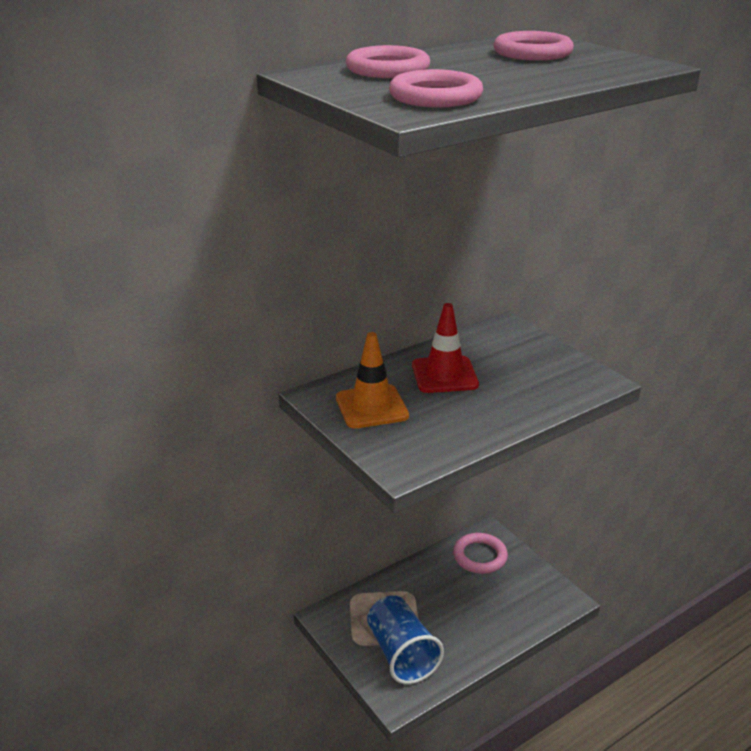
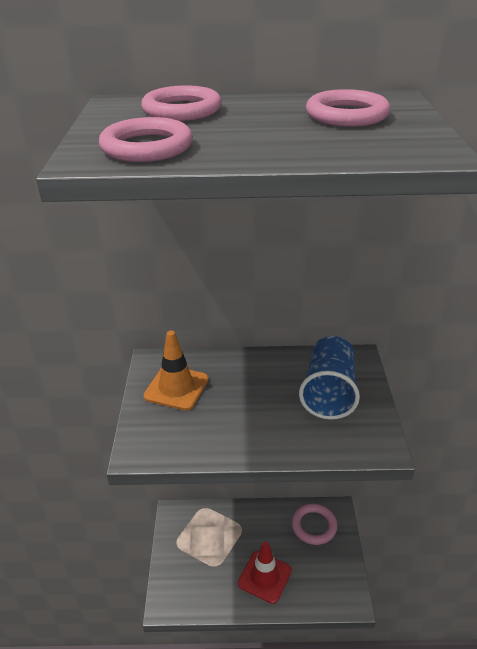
camera: 35 degrees right, 5 degrees up
blue cup [367,595,444,684] -> blue cup moved to [299,336,360,420]
red traffic cone [412,303,479,393] -> red traffic cone moved to [238,541,292,604]

